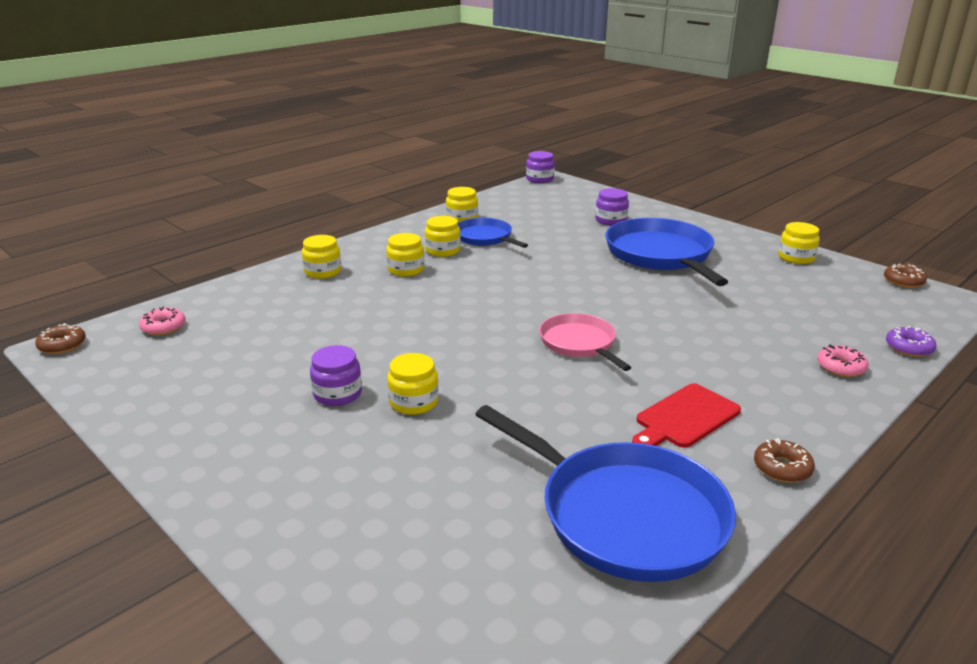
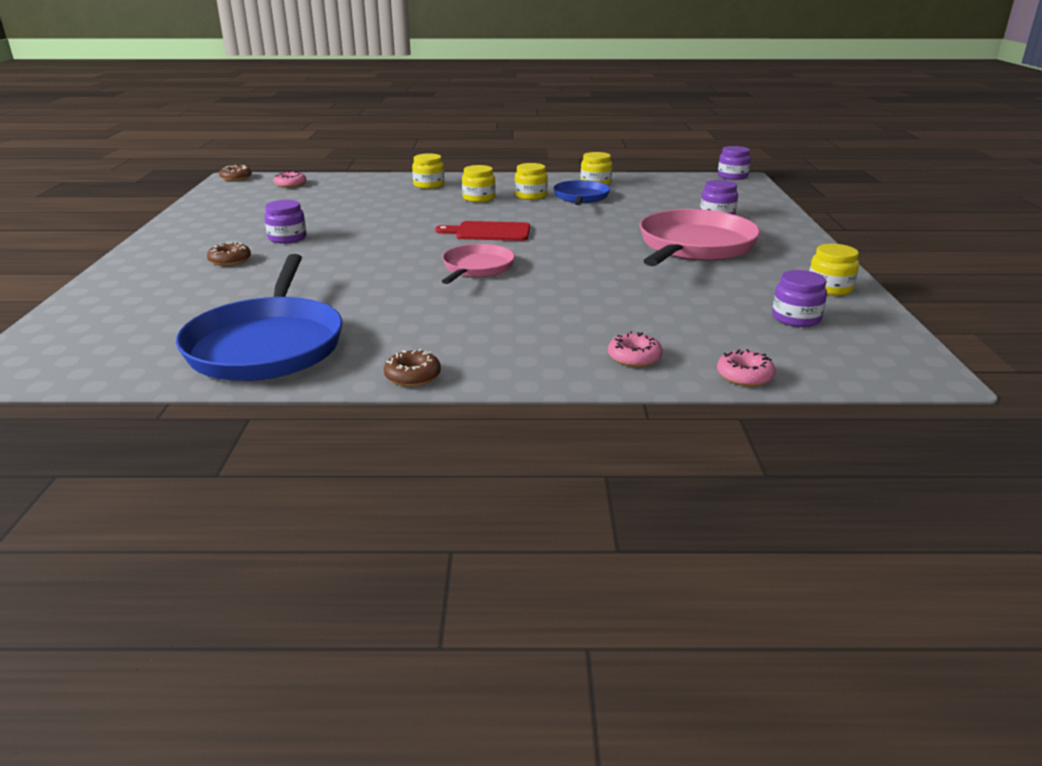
camera: 45 degrees right, 0 degrees up
yellow jar [387,353,439,415] -> none
blue pan [605,218,728,286] -> pink pan [640,209,760,266]
red cutting board [632,383,741,448] -> red cutting board moved to [435,221,530,241]
brown donut [884,264,927,288] -> brown donut moved to [207,242,251,266]
purple donut [886,326,936,357] -> pink donut [717,349,776,387]
none -> purple jar [772,270,827,327]

